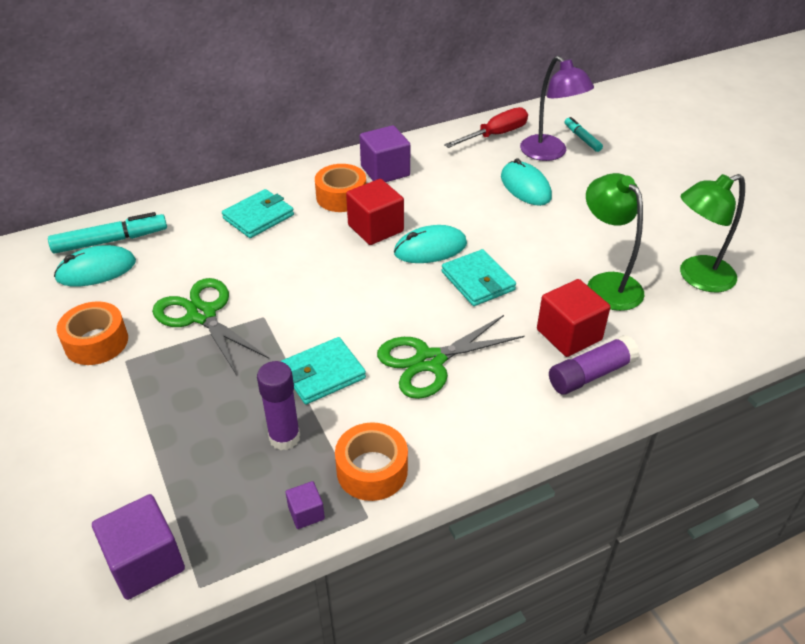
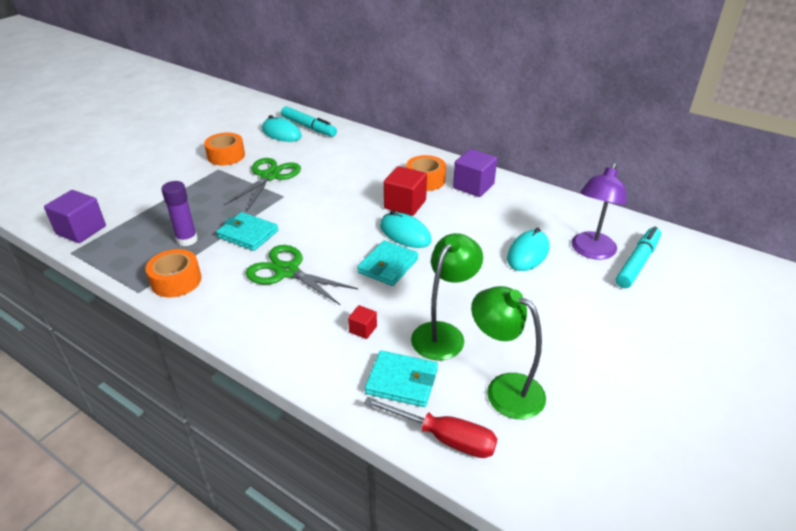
camera: 60 degrees right, 5 degrees down
turquoise wallet [222,189,294,238] -> turquoise wallet moved to [365,350,438,407]
purple cube [286,481,325,529] -> none
red screwdriver [444,107,528,148] -> red screwdriver moved to [364,397,498,458]
red cube [537,279,610,357] -> red cube [348,305,377,339], size x0.50
purple glue stick [549,335,639,394] -> none
turquoise marker [565,117,603,152] -> turquoise marker [616,226,661,288], size x1.70

